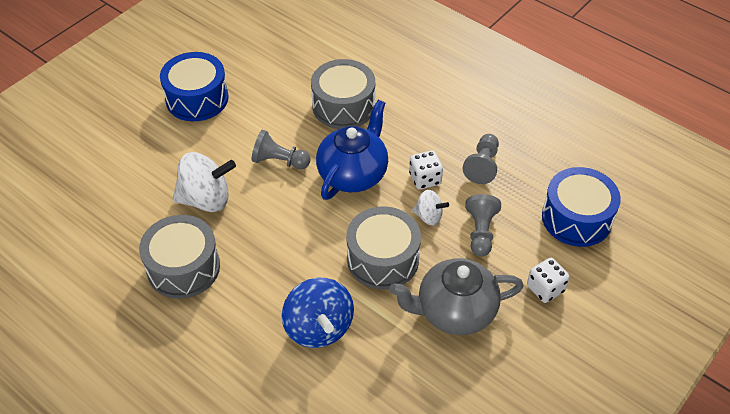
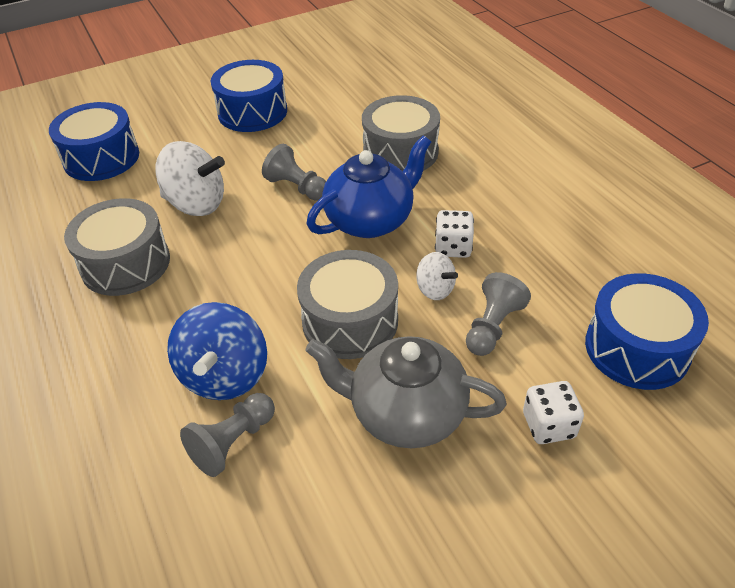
camera: 25 degrees right, 5 degrees down
grey pawn [462,134,499,184] -> grey pawn moved to [180,393,275,477]
none -> blue drum [49,102,139,181]

